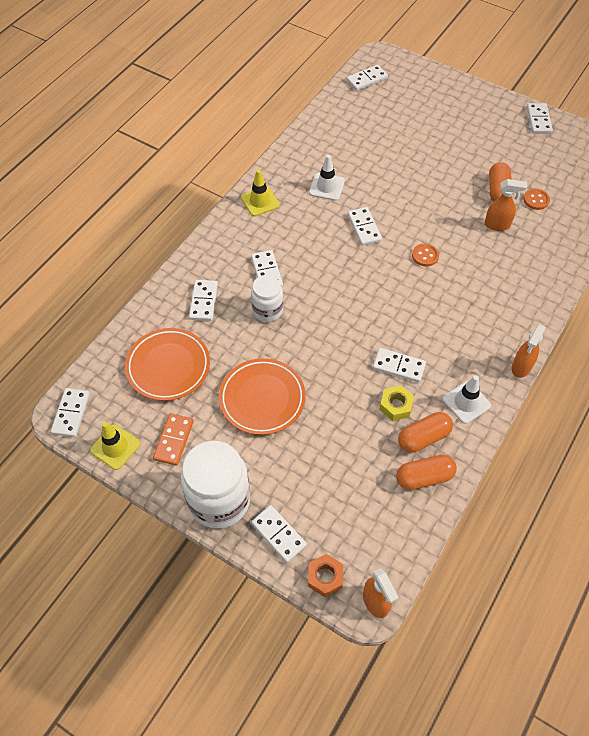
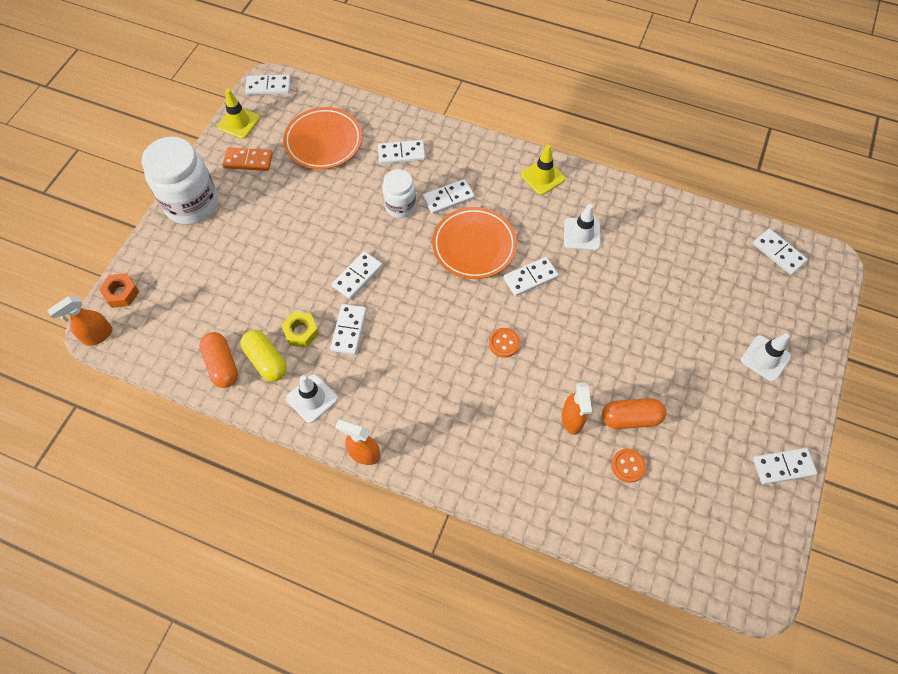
camera: 80 degrees right, 5 degrees up
orange plate [219,358,306,435] -> orange plate moved to [432,207,517,279]
white domino [251,505,307,563] -> white domino moved to [332,251,383,299]
orange capsule [398,412,453,453] -> yellow capsule [240,330,287,381]
none -> white traffic cone [741,333,791,382]

